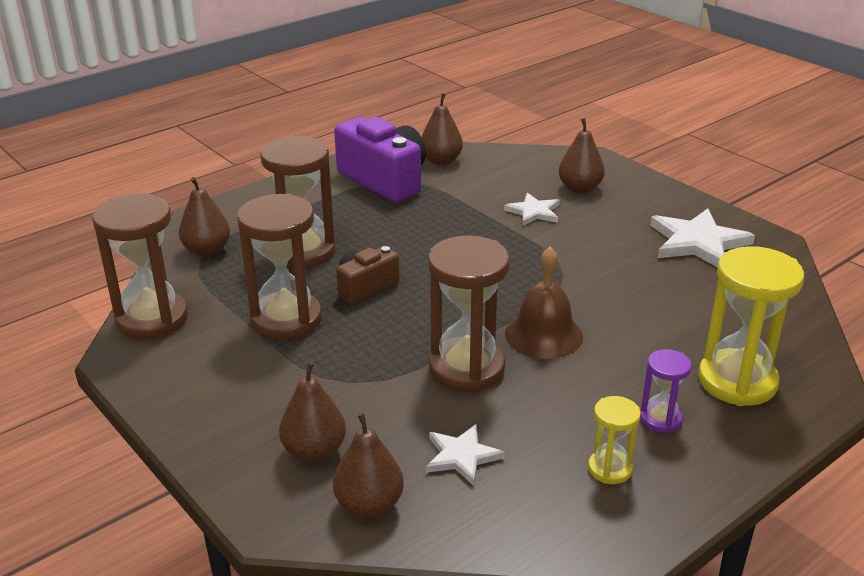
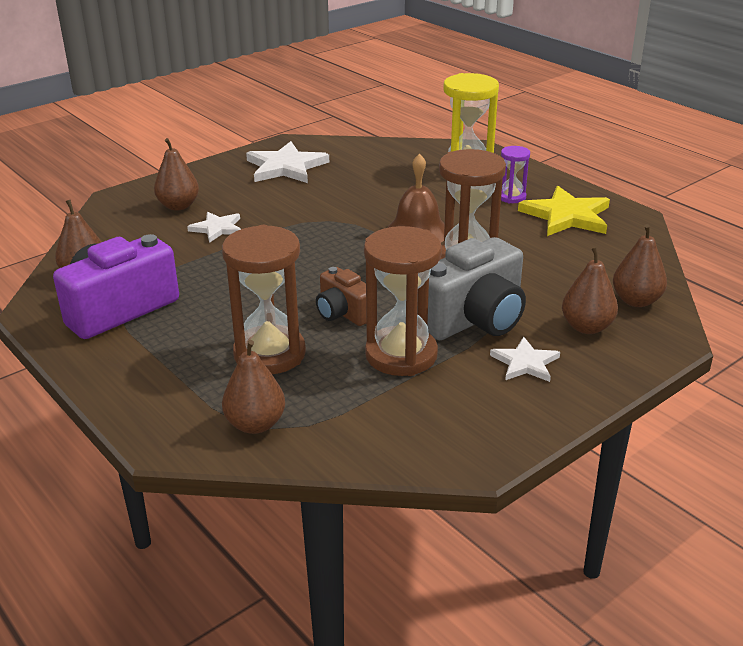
camera: 90 degrees left, 0 degrees up
brown hourglass [92,193,188,340] -> none
white star [426,424,505,486] -> white star moved to [490,337,560,382]
yellow hourglass [588,396,641,484] -> yellow star [518,186,610,236]
none -> grey camera [417,237,526,340]

